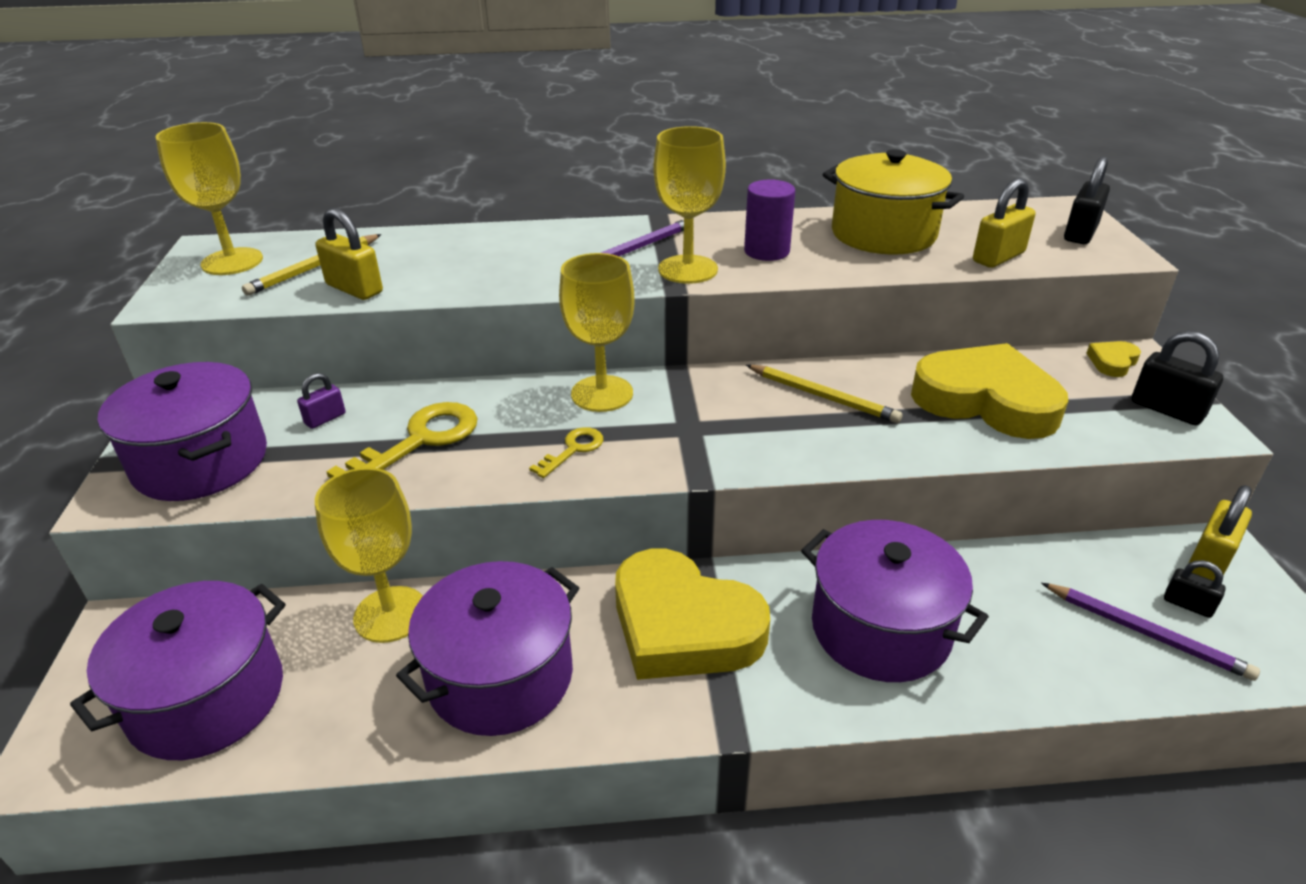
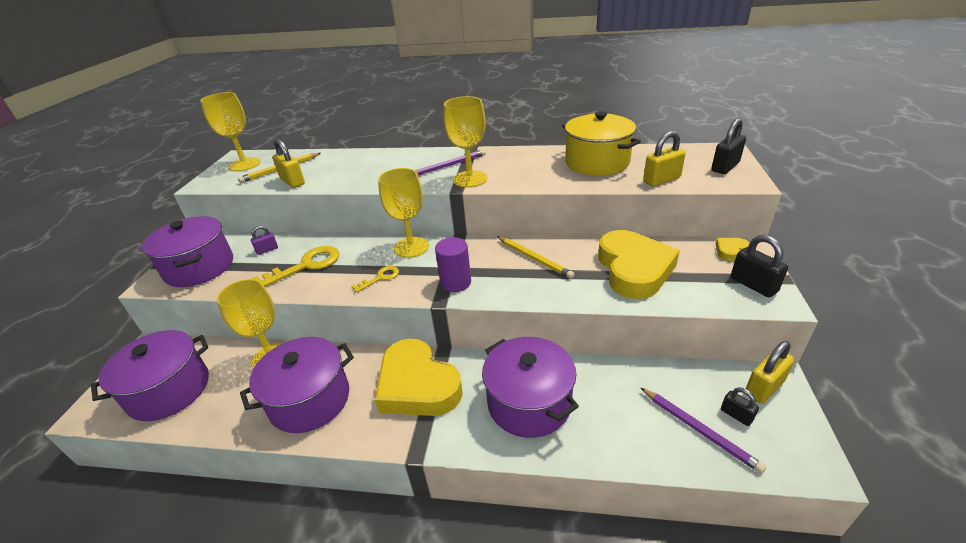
camera: 15 degrees right, 0 degrees up
purple cylinder [744,179,795,261] -> purple cylinder moved to [435,237,471,292]
yellow heart [911,343,1068,439] -> yellow heart turned 45 degrees clockwise [598,230,680,299]

